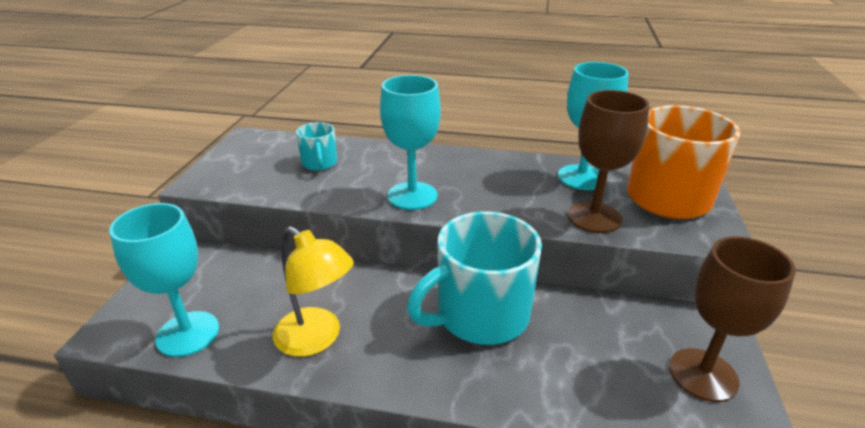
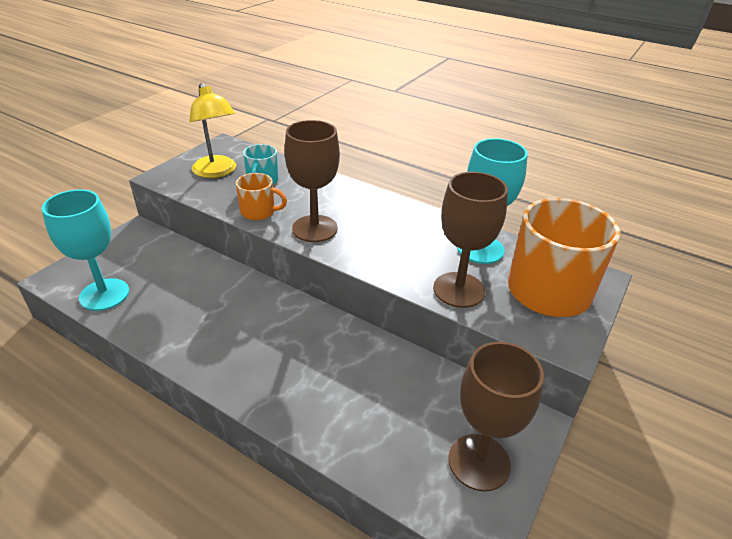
camera: 20 degrees right, 5 degrees up
yellow lamp [273,226,354,357] -> yellow lamp moved to [190,83,236,178]
turquoise goblet [380,75,441,210] -> brown goblet [285,120,340,242]
turquoise mug [407,211,542,345] -> none
none -> orange mug [236,173,287,220]

